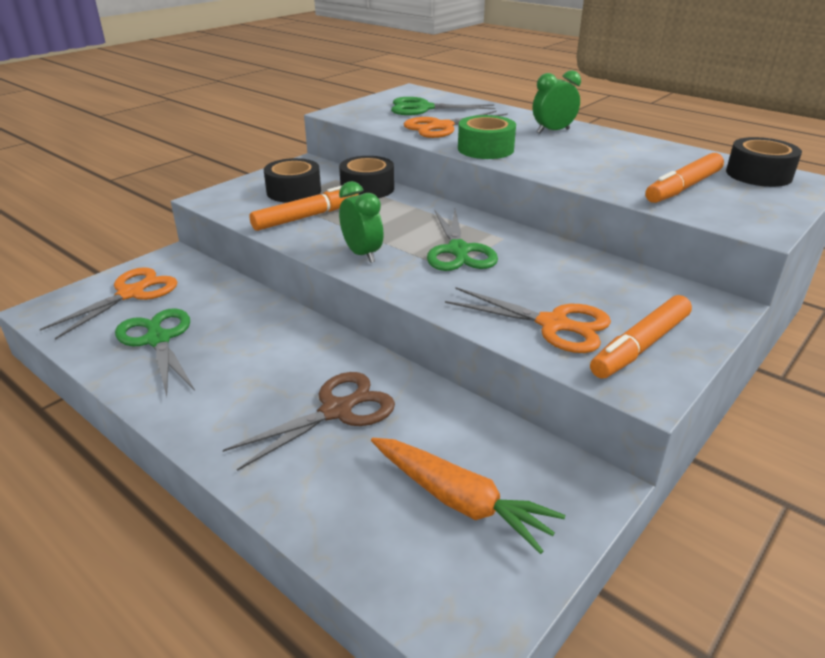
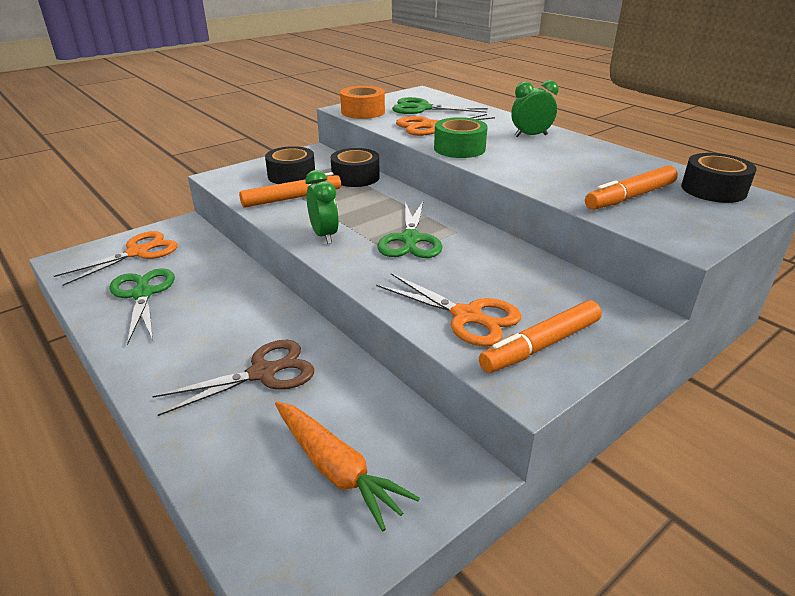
camera: 10 degrees right, 0 degrees up
none -> orange tape [340,86,385,119]

